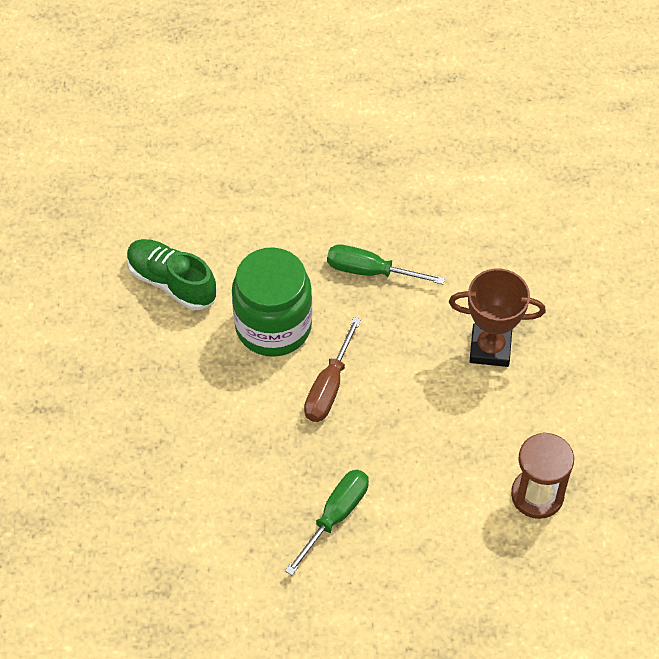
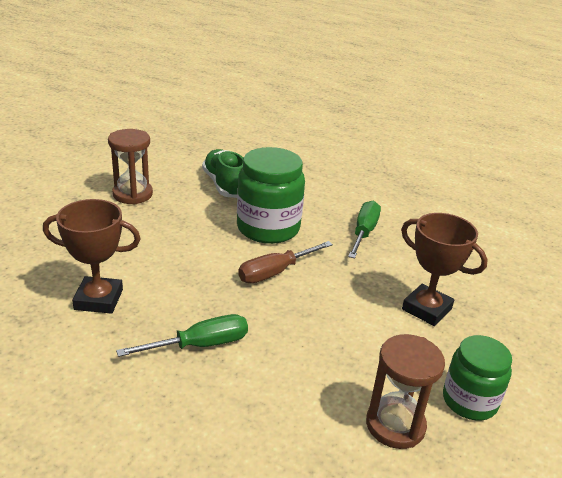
camera: 30 degrees right, 25 degrees down
green screwdriver [327,245,445,285] -> green screwdriver turned 60 degrees clockwise [348,201,381,259]
none -> brown trophy [43,199,140,314]
none -> brown hourglass [108,129,153,205]
none -> green jar [443,335,512,420]

